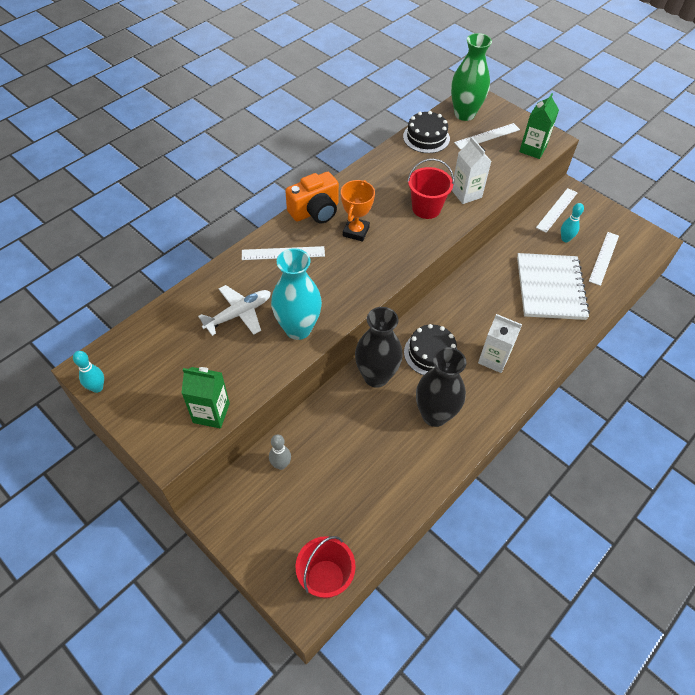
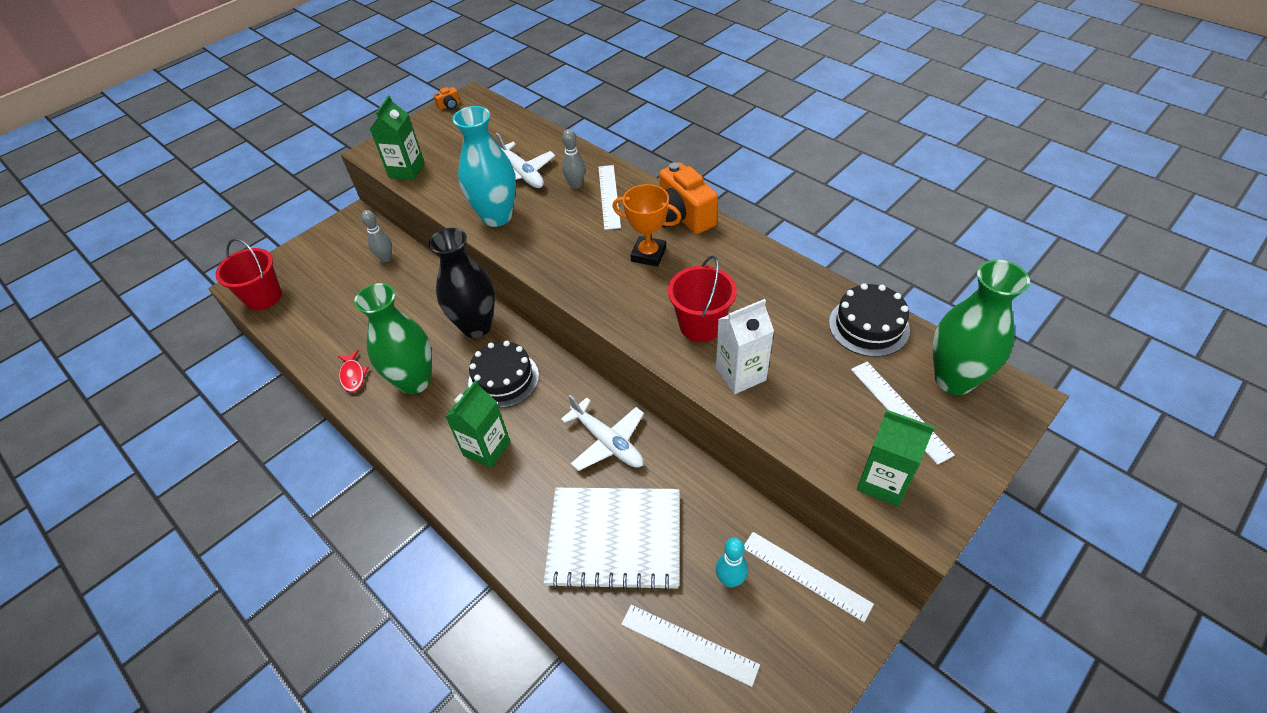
camera: 95 degrees right, 5 degrees down
turquoise bowling pin [73,351,104,393] -> orange camera [434,87,460,110]
black vase [416,347,466,427] -> green vase [354,283,432,394]
white carton [478,314,522,373] -> green carton [445,380,510,468]
none -> red fish [338,350,369,393]
none -> white plane [561,395,644,471]
none -> grey bowling pin [562,129,585,189]

